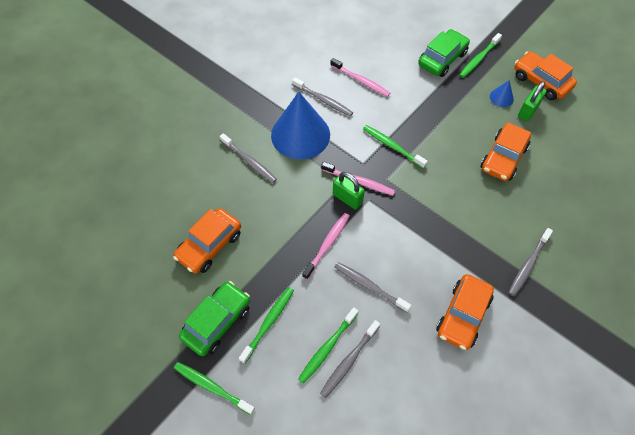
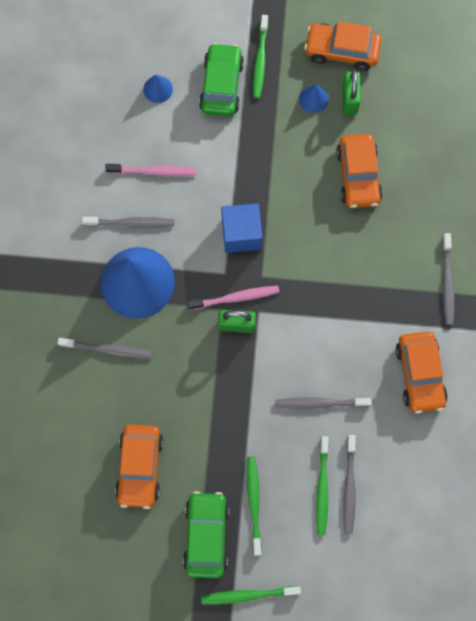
camera: 35 degrees left, 15 degrees up
pink toothbrush [302,213,349,280] -> none
green toothbrush [363,125,428,168] -> blue cube [221,203,263,253]
none -> blue cone [143,74,173,103]

